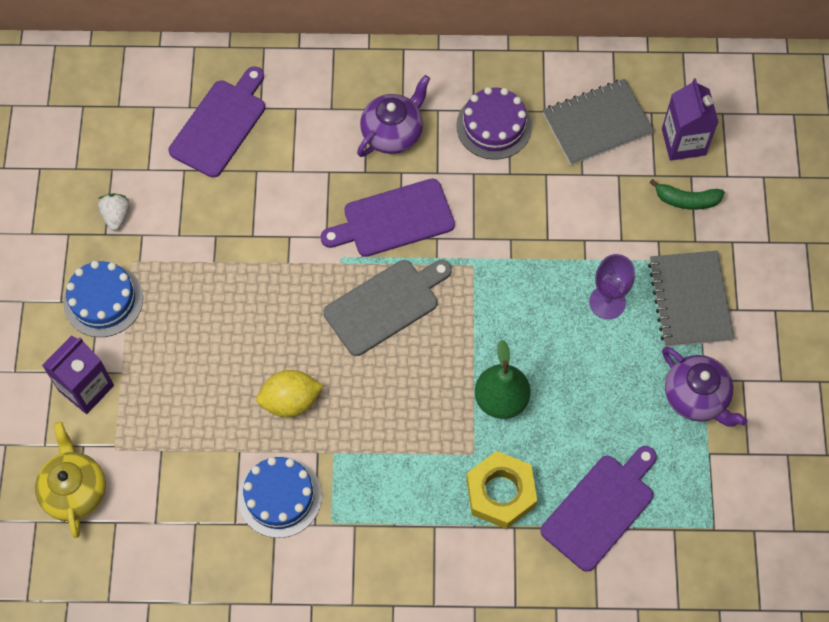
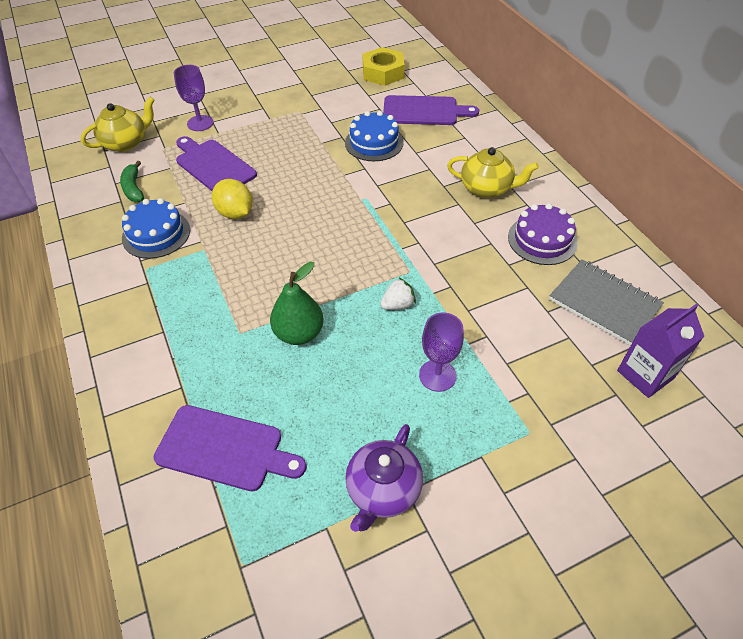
camera: 65 degrees right, 15 degrees down
purple carton [42,336,114,414] -> purple goblet [174,65,214,131]
blue cake [63,261,143,337] -> blue cake moved to [345,111,404,161]
white strawberry [98,193,130,231] -> white strawberry moved to [380,278,416,310]
purple cutting board [321,179,455,257] -> purple cutting board moved to [176,136,257,191]
grey cutting board [324,260,452,356] -> none
purple teapot [357,75,430,157] -> yellow teapot [447,147,539,198]
yellow nut [466,451,537,529] -> yellow nut moved to [363,47,405,86]
grey notebook [648,251,735,347] -> none
green banana [649,179,725,210] -> green banana moved to [120,161,144,202]

